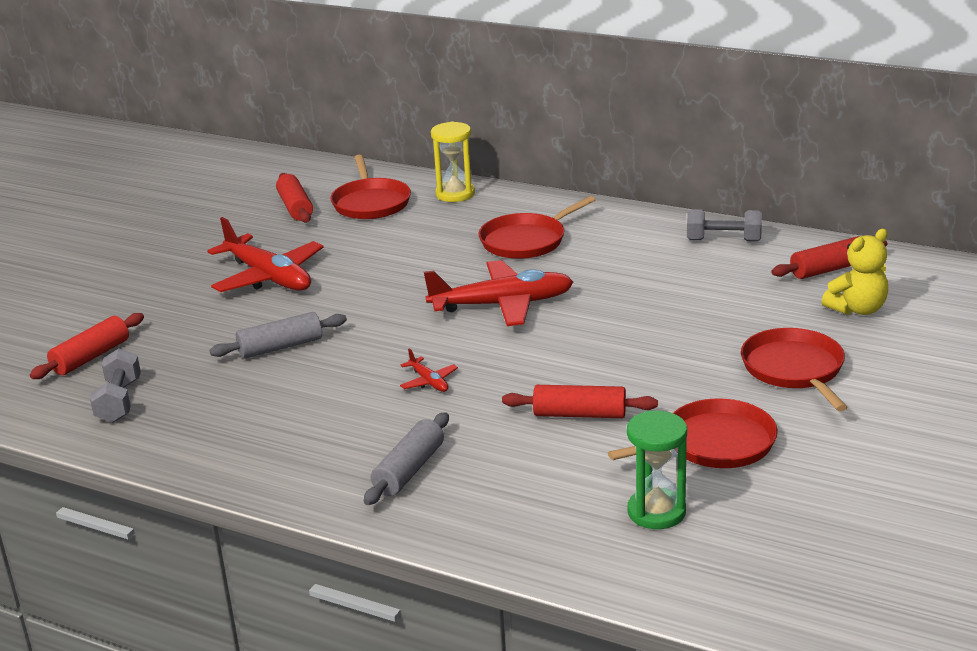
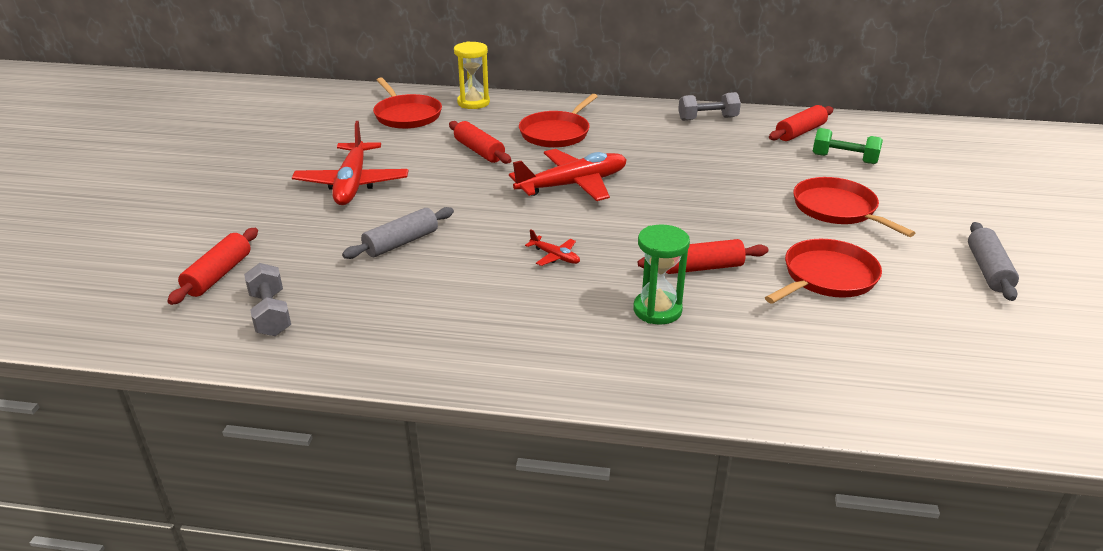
camera: 20 degrees left, 5 degrees up
red plane [207,217,324,292] -> red plane turned 60 degrees clockwise [292,121,409,205]
red rolling pin [276,173,313,223] -> red rolling pin moved to [449,121,511,164]
grey rolling pin [364,412,449,505] -> grey rolling pin moved to [968,222,1019,301]
green hourglass [627,411,687,529] -> green hourglass moved to [633,224,690,325]
yellow teddy bear [821,229,888,315] -> green dumbbell [813,128,883,164]

